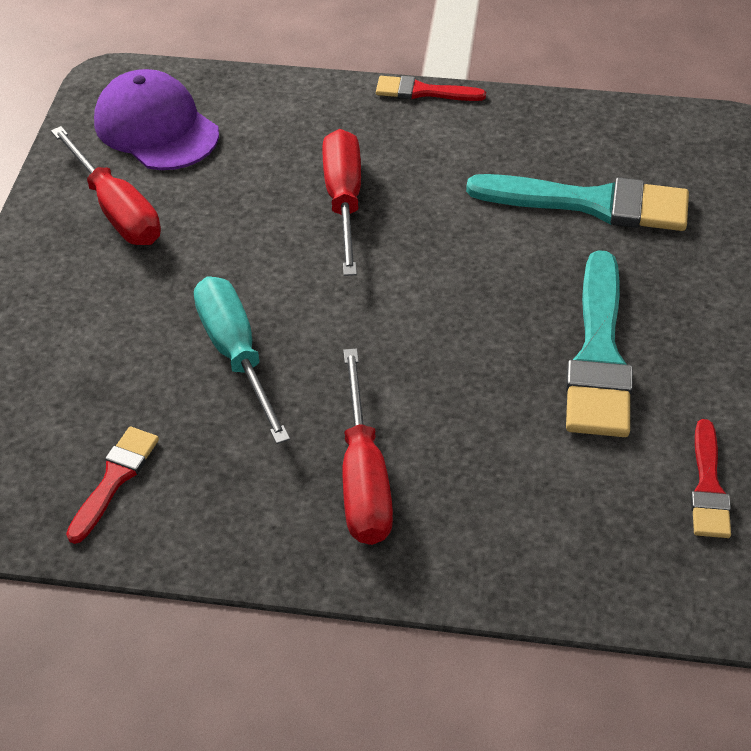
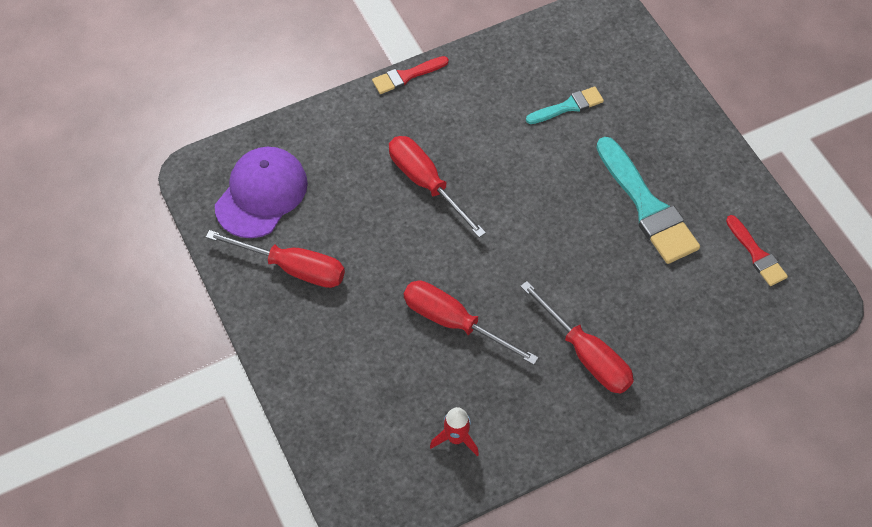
camera: 35 degrees left, 10 degrees up
red brush [66,427,159,544] -> red rocket [430,407,479,456]
purple cap [94,69,219,170] -> purple cap turned 105 degrees clockwise [215,147,308,238]
turquoise screwdriver [194,276,290,444] -> red screwdriver [404,281,539,365]
turquoise brush [466,174,689,231] -> turquoise brush [526,87,604,124], size x0.54

